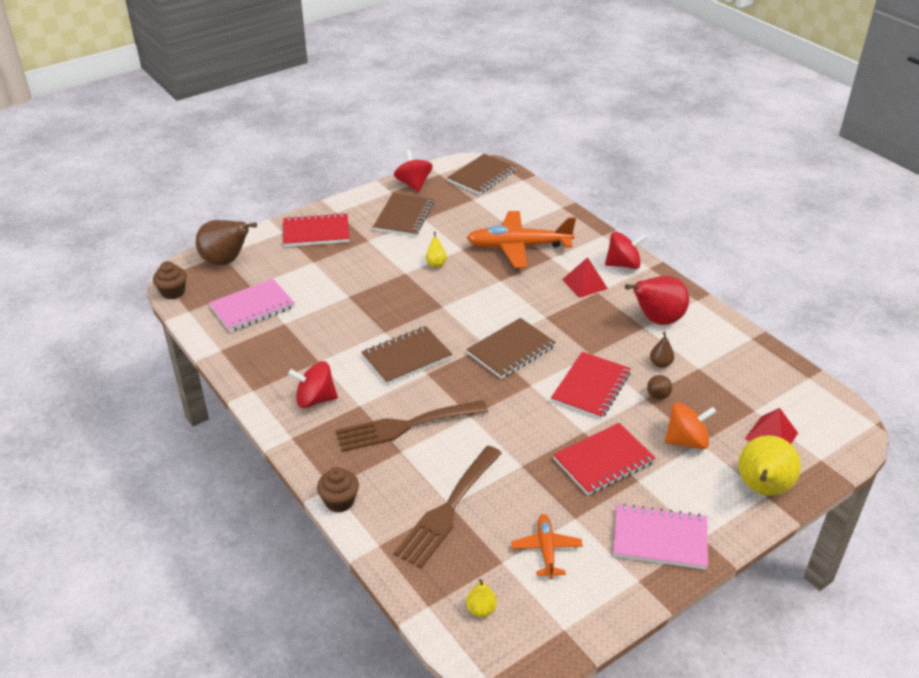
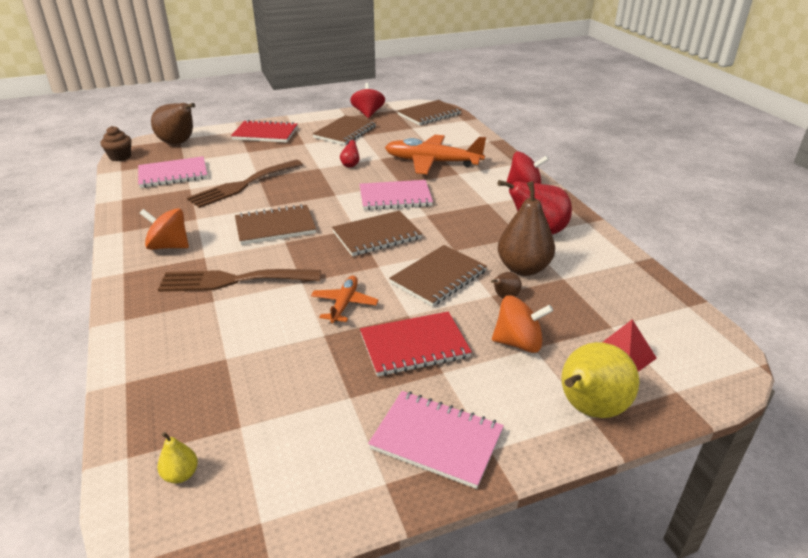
camera: 15 degrees right, 5 degrees down
red spinning top [288,361,338,408] -> orange spinning top [140,208,189,250]
brown cupcake [317,467,359,513] -> none
brown fork [394,446,502,568] -> brown fork moved to [187,160,303,208]
yellow pear [426,232,447,267] -> red pear [340,136,360,168]
orange plane [511,514,583,579] -> orange plane moved to [311,276,378,323]
red notebook [551,352,631,420] -> brown notebook [389,245,487,307]
red pyramid [562,257,608,298] -> none
brown pear [650,332,674,368] -> brown pear [498,181,555,276], size x2.17
none -> pink notebook [360,180,433,210]

